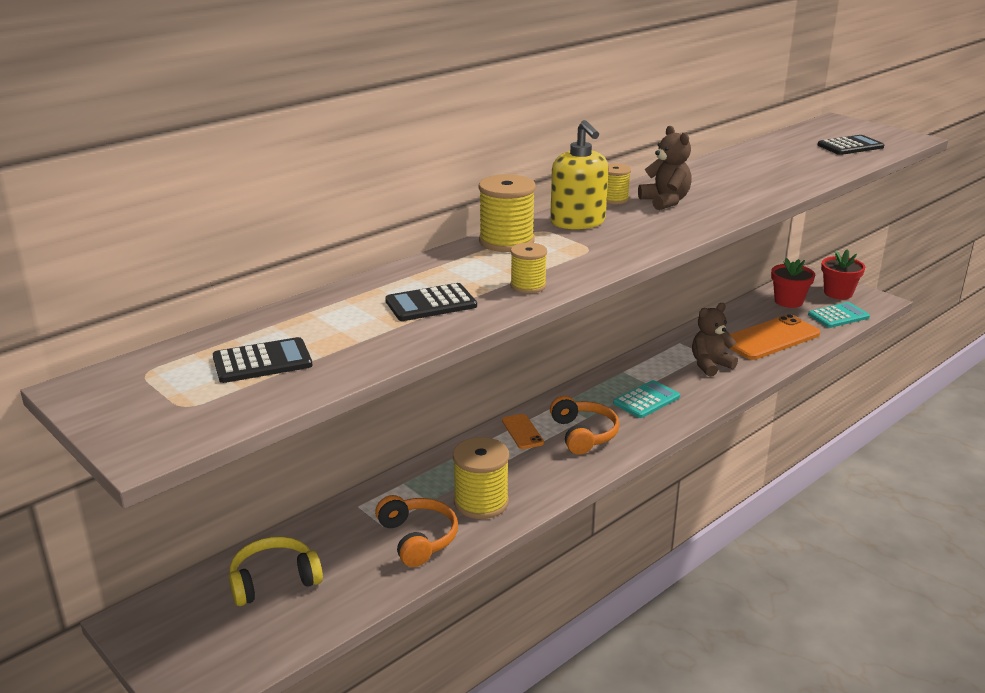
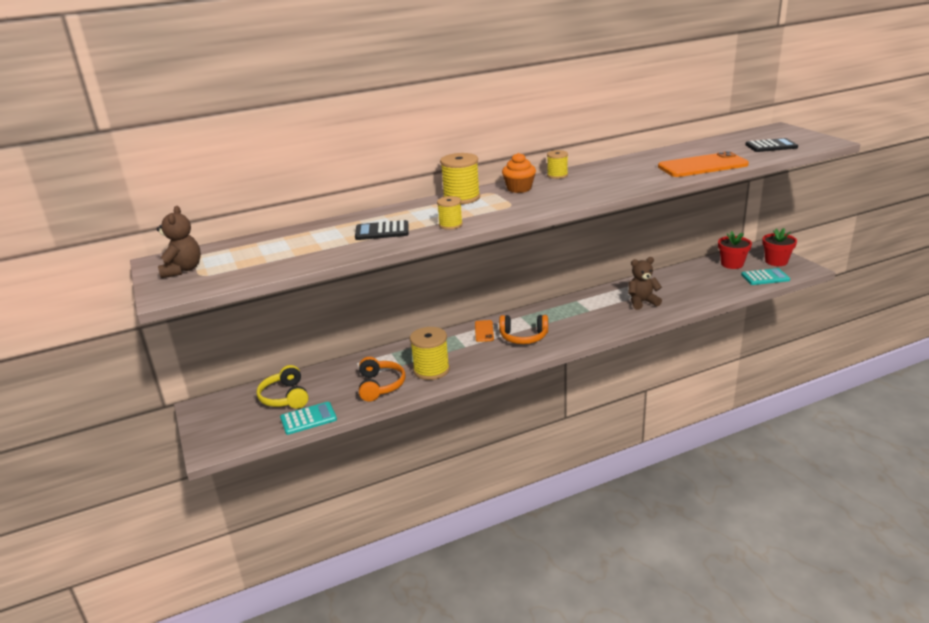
camera: 20 degrees right, 0 degrees up
black calculator [213,337,313,383] -> none
yellow headphones [229,536,323,606] -> yellow headphones turned 105 degrees counterclockwise [257,365,309,409]
yellow soap dispenser [550,120,609,230] -> orange cupcake [502,153,536,193]
orange headphones [550,396,619,455] -> orange headphones turned 90 degrees clockwise [499,315,548,344]
turquoise calculator [613,380,680,418] -> turquoise calculator moved to [280,402,337,435]
brown teddy bear [638,126,692,210] -> brown teddy bear moved to [157,206,201,278]
orange phone [725,314,820,360] -> orange phone moved to [658,151,749,177]

